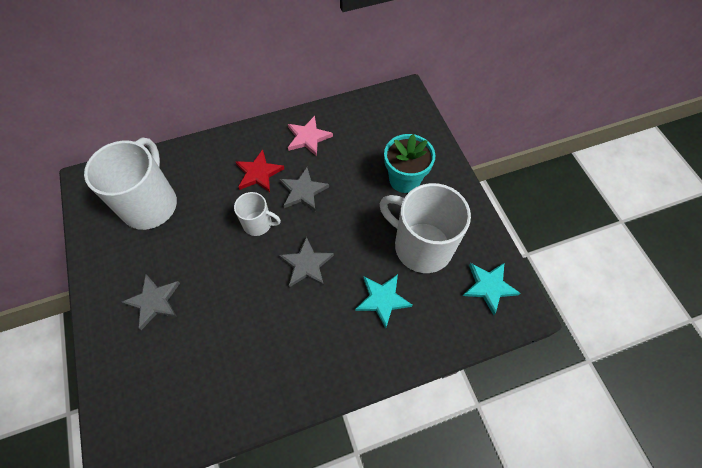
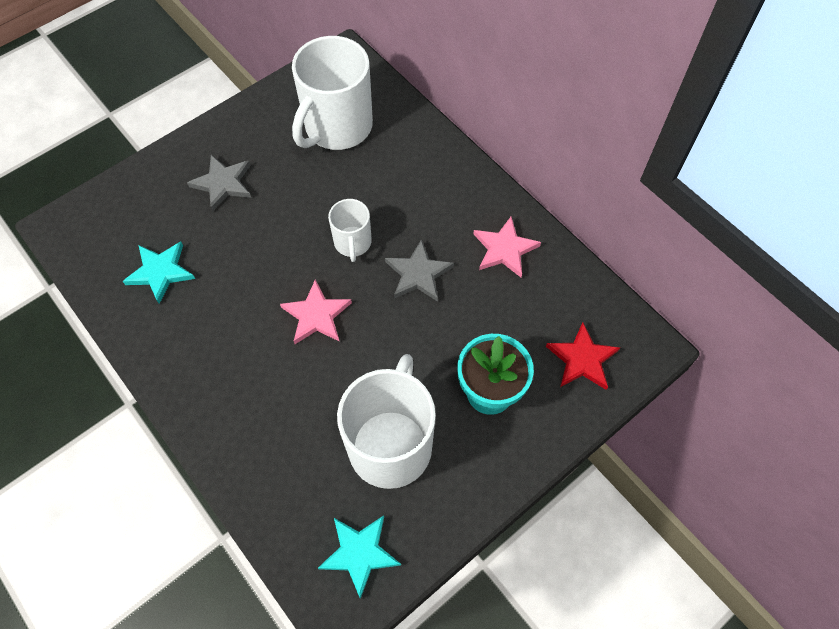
camera: 70 degrees right, 0 degrees up
white mug [84,138,177,230] -> white mug turned 135 degrees clockwise [292,36,373,150]
red star [236,150,284,192] -> red star moved to [546,322,620,390]
grey star [279,236,334,287] -> pink star [280,279,352,344]
turquoise star [355,274,413,329] -> turquoise star moved to [123,242,195,304]

